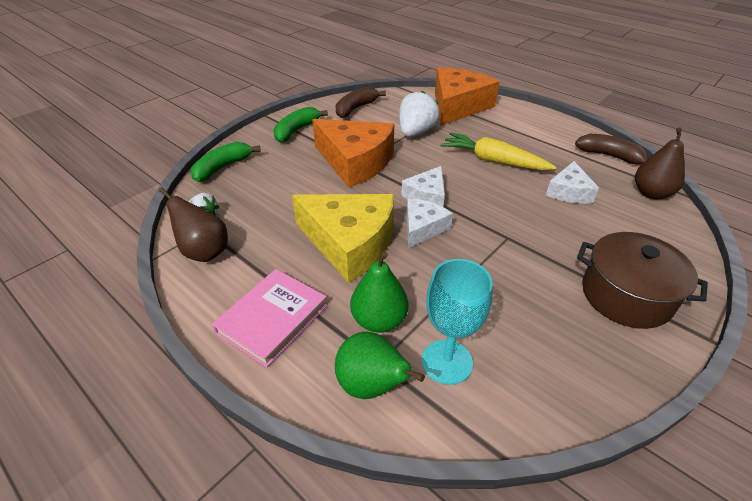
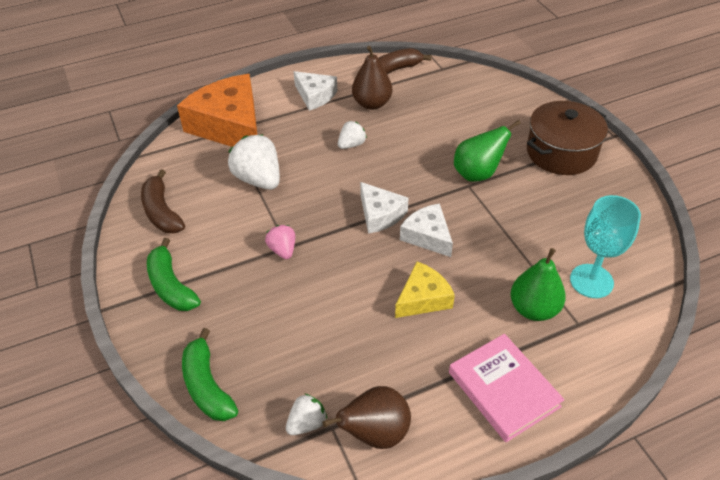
camera: 65 degrees left, 5 degrees up
yellow cheese [292,194,394,283] -> yellow cheese [395,262,455,318], size x0.54
orange cheese [312,119,394,187] -> pink strawberry [265,225,295,259]
green pear [335,332,425,399] -> green pear moved to [454,120,521,182]
yellow carrot [441,132,556,170] -> white strawberry [338,121,367,149]
white cheese [546,161,599,204] -> white cheese moved to [293,71,338,111]
brown pear [635,128,685,199] -> brown pear moved to [352,46,392,110]

